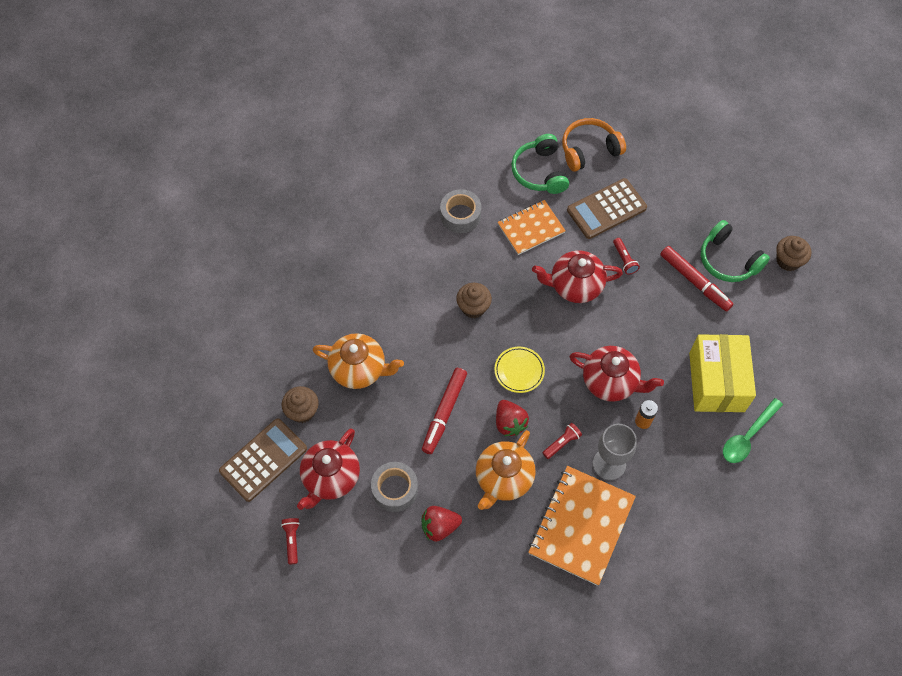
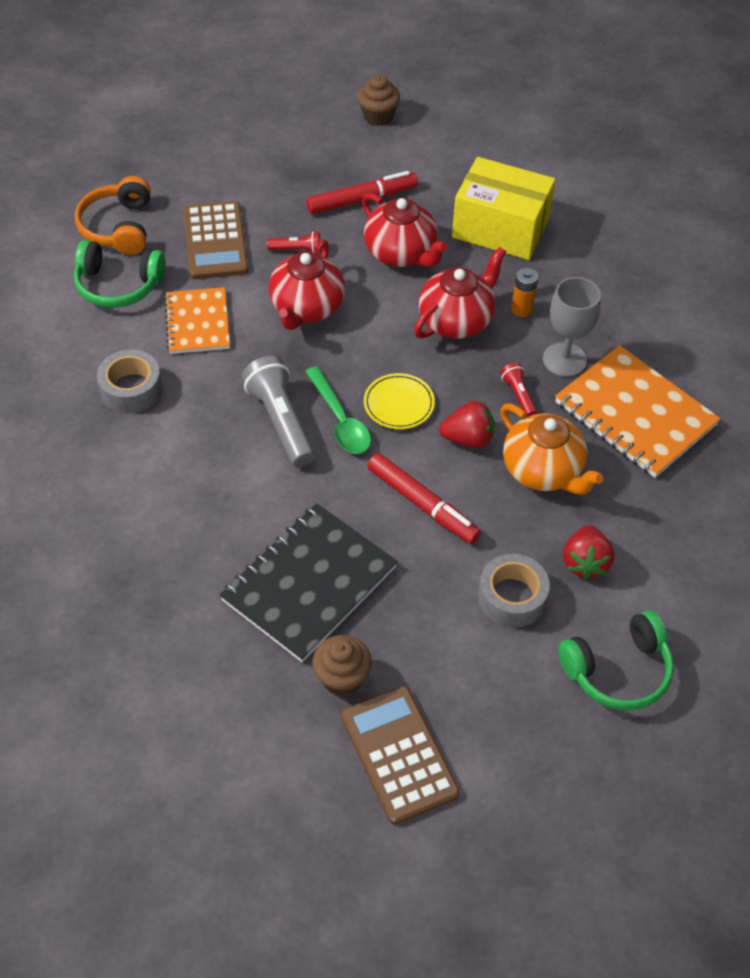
camera: 70 degrees left, 10 degrees down
red flashlight [281,518,300,564] -> none
red teapot [297,428,360,510] -> red teapot moved to [362,193,448,267]
orange teapot [313,333,404,389] -> black notebook [220,503,398,662]
brown cupcake [456,283,492,318] -> grey flashlight [242,356,315,467]
green headphones [701,220,770,282] -> green headphones moved to [558,610,674,710]
green spoon [723,398,783,463] -> green spoon moved to [305,366,371,454]

